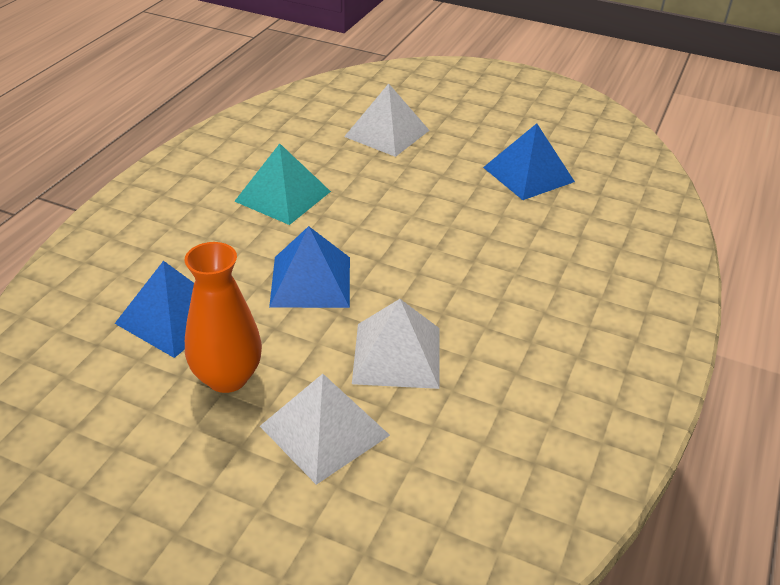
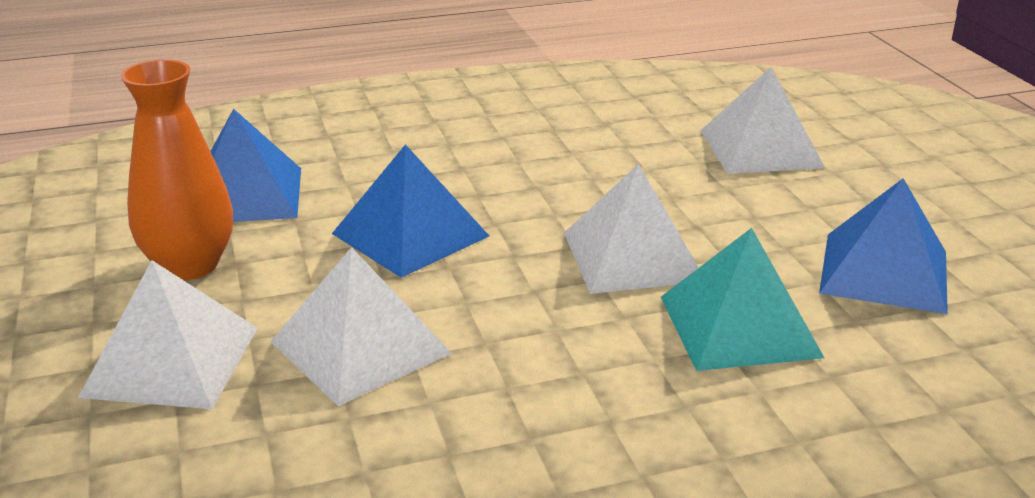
camera: 50 degrees right, 10 degrees down
turquoise pyramid [234,143,331,225] -> turquoise pyramid moved to [661,228,824,371]
none -> white pyramid [564,164,699,294]

